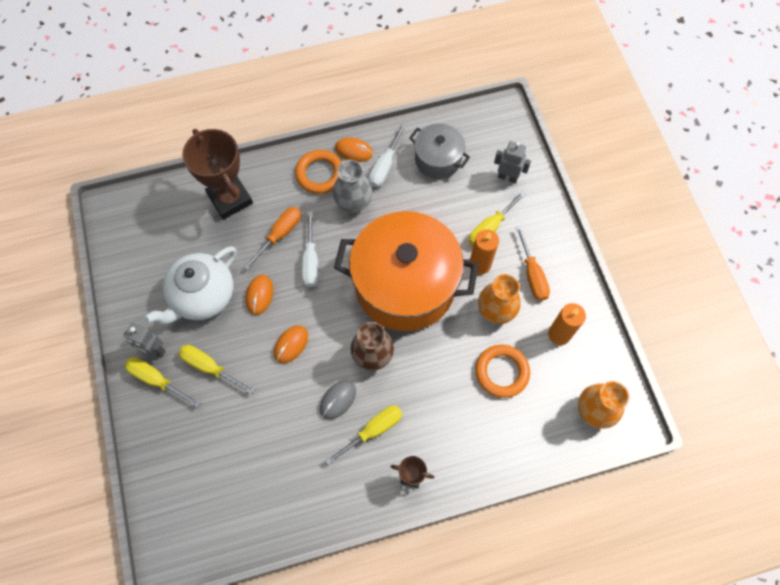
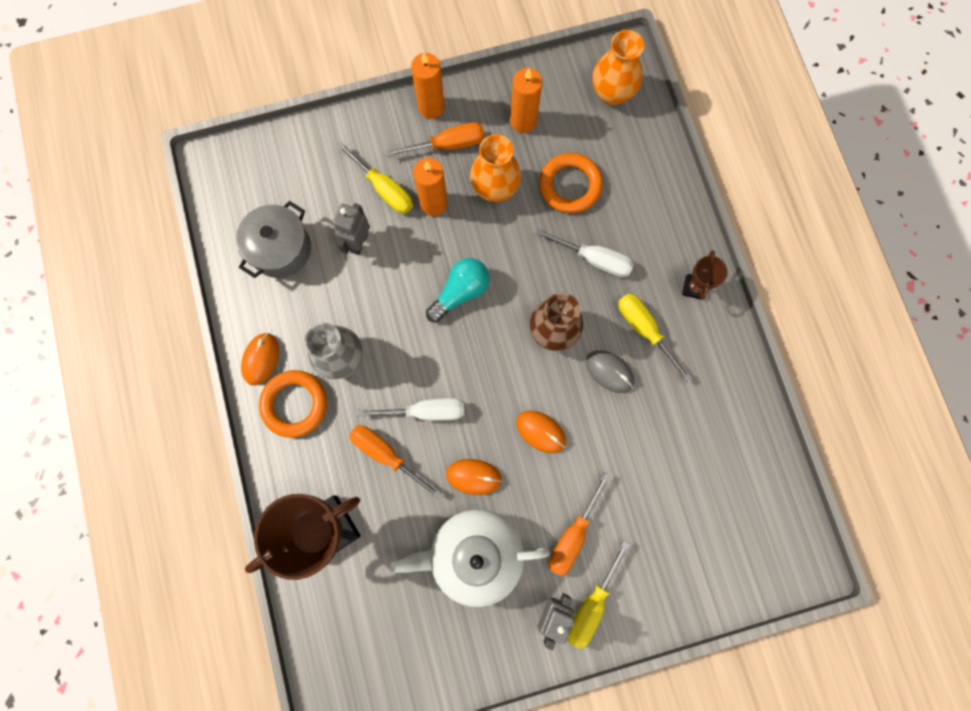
camera: 90 degrees left, 10 degrees up
white teapot [144,246,237,324] -> white teapot turned 135 degrees clockwise [390,509,550,607]
yellow screwdriver [179,345,254,395] -> orange screwdriver [549,473,611,576]
orange pot [334,211,478,331] -> turquoise light bulb [426,258,490,323]
white screwdriver [369,123,406,187] -> white screwdriver moved to [535,228,634,277]
grey robot [494,141,531,183] -> grey robot moved to [333,203,370,255]
none -> orange candle [411,53,445,119]

